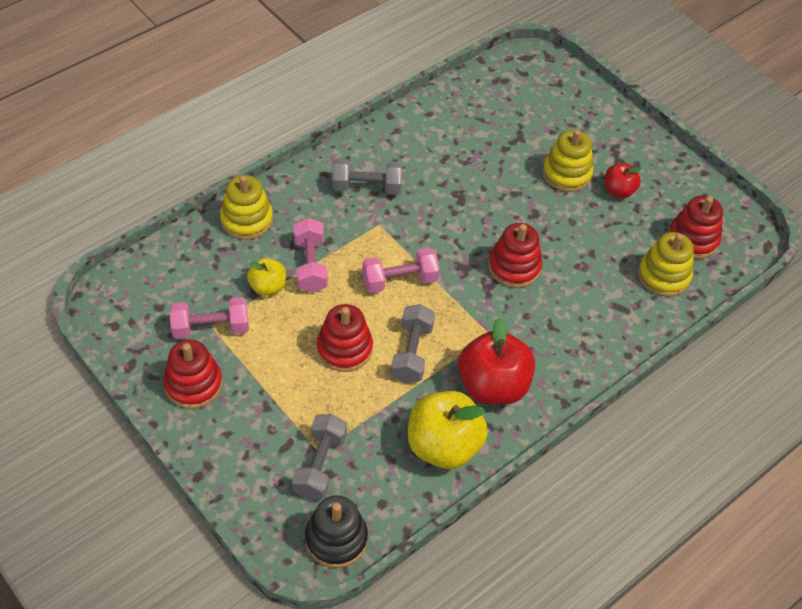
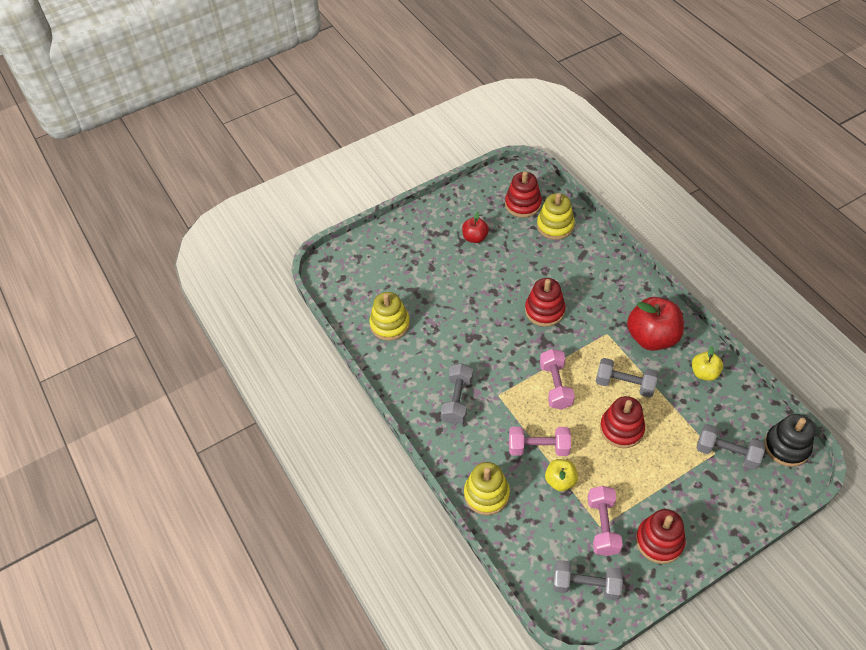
camera: 75 degrees left, 0 degrees up
yellow apple [408,391,488,469] -> yellow apple [692,346,723,381], size x0.54
yellow stacking toy [543,129,593,192] -> yellow stacking toy moved to [369,292,410,341]
none -> grey dumbbell [553,560,623,601]

